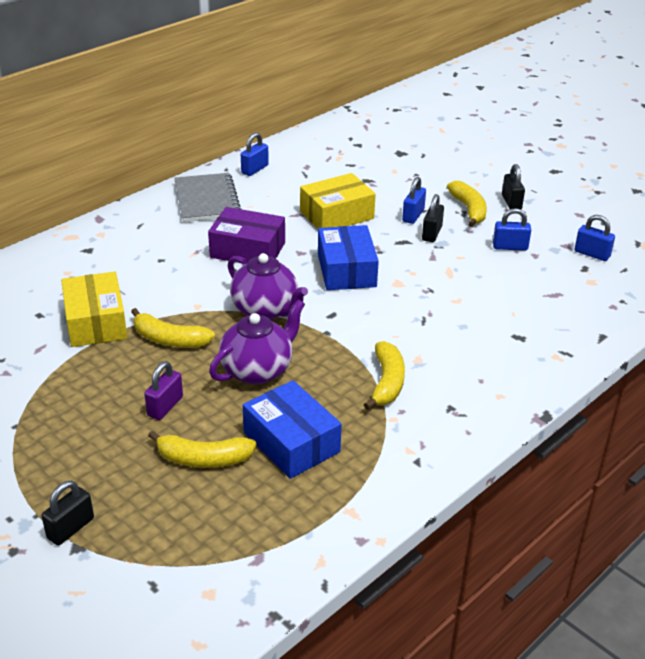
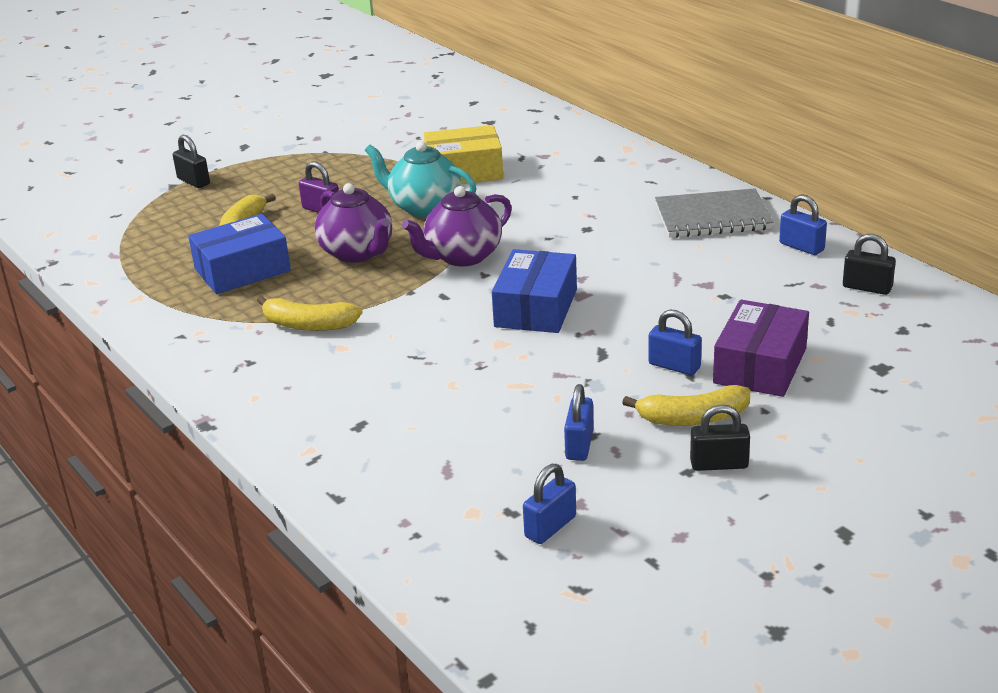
camera: 100 degrees right, 5 degrees down
yellow banana [131,308,215,348] -> turquoise teapot [365,141,477,217]
purple box [208,207,285,263] -> purple box moved to [713,300,809,397]
yellow box [300,173,376,229] -> none
blue box [318,225,379,290] -> blue box turned 75 degrees counterclockwise [492,249,577,333]
black padlock [422,194,444,242] -> black padlock moved to [843,234,896,295]

